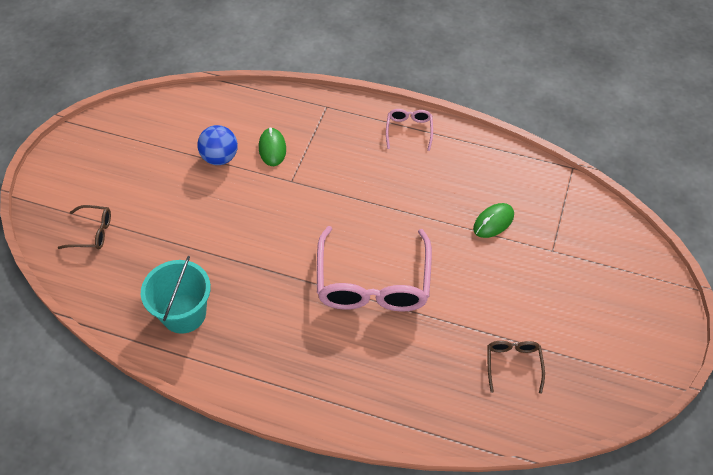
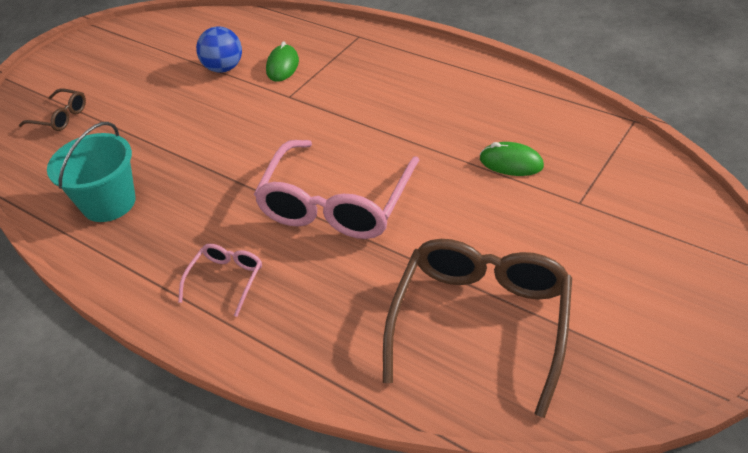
camera: 20 degrees right, 10 degrees down
pink glasses [386,109,433,151] -> pink glasses moved to [178,244,262,317]
green mouse [473,203,514,238] -> green mouse turned 45 degrees clockwise [480,142,544,176]
brown glasses [488,341,545,394] -> brown glasses [383,239,572,418], size x2.15

